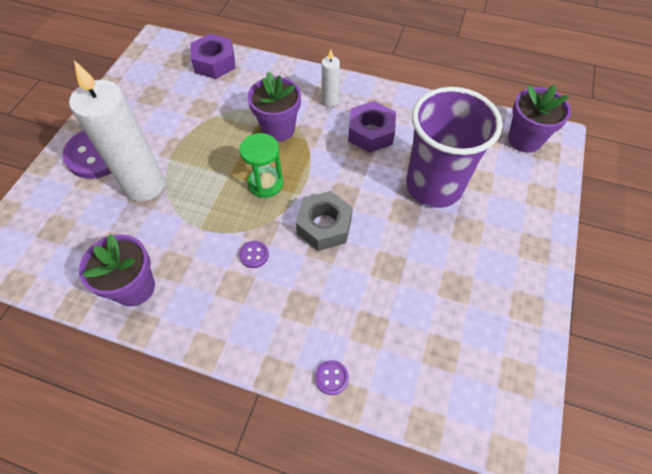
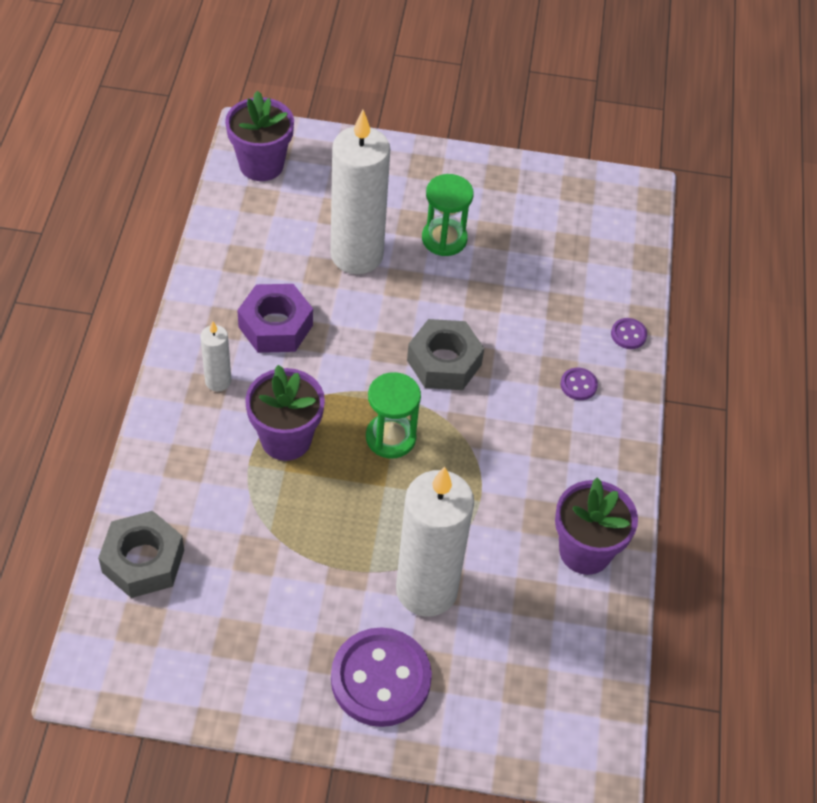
camera: 105 degrees left, 5 degrees down
purple nut [190,34,236,79] -> grey nut [98,511,184,598]
purple button [239,241,269,268] -> purple button moved to [561,368,598,400]
purple cup [406,87,502,208] -> white candle [330,110,390,274]
none -> green hourglass [422,174,474,256]

